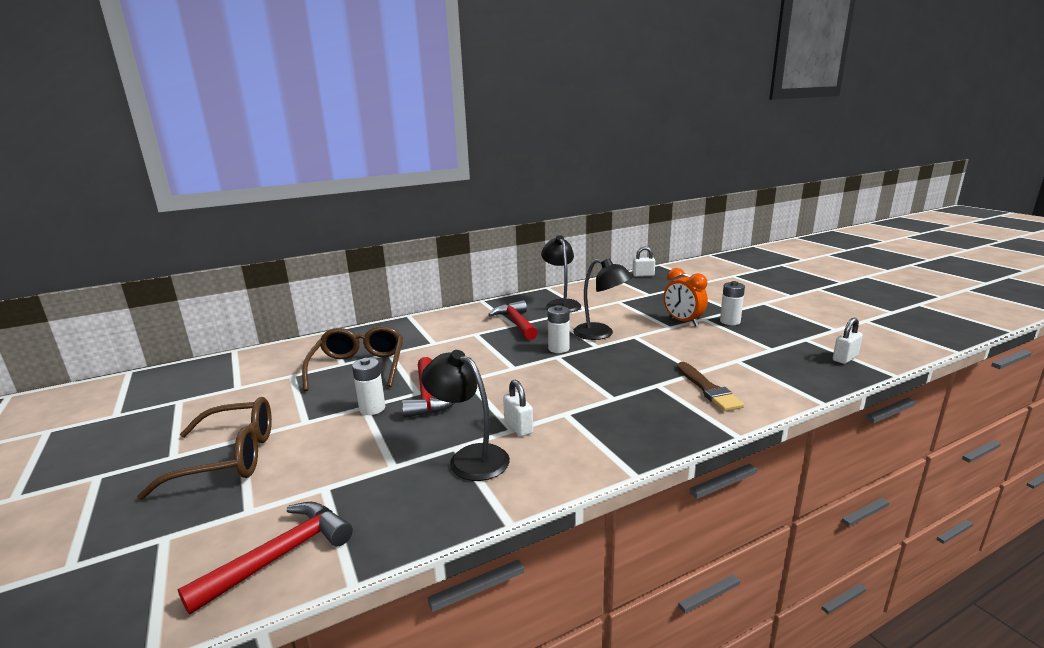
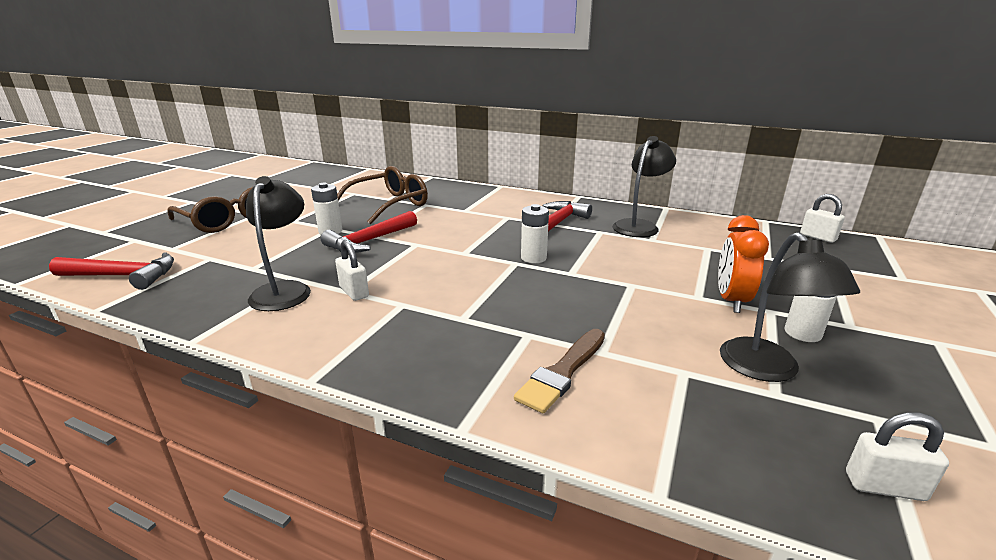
camera: 50 degrees right, 5 degrees up
white padlock [503,380,533,437] -> white padlock turned 60 degrees counterclockwise [335,240,369,301]
black lamp [573,259,633,340] -> black lamp moved to [720,232,860,382]

